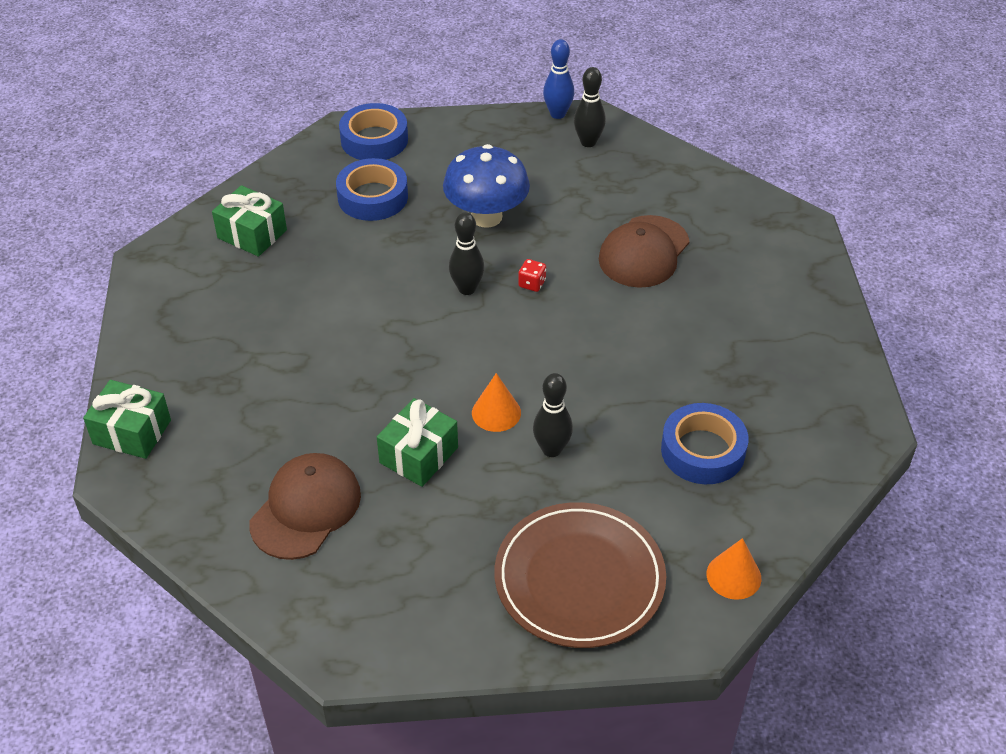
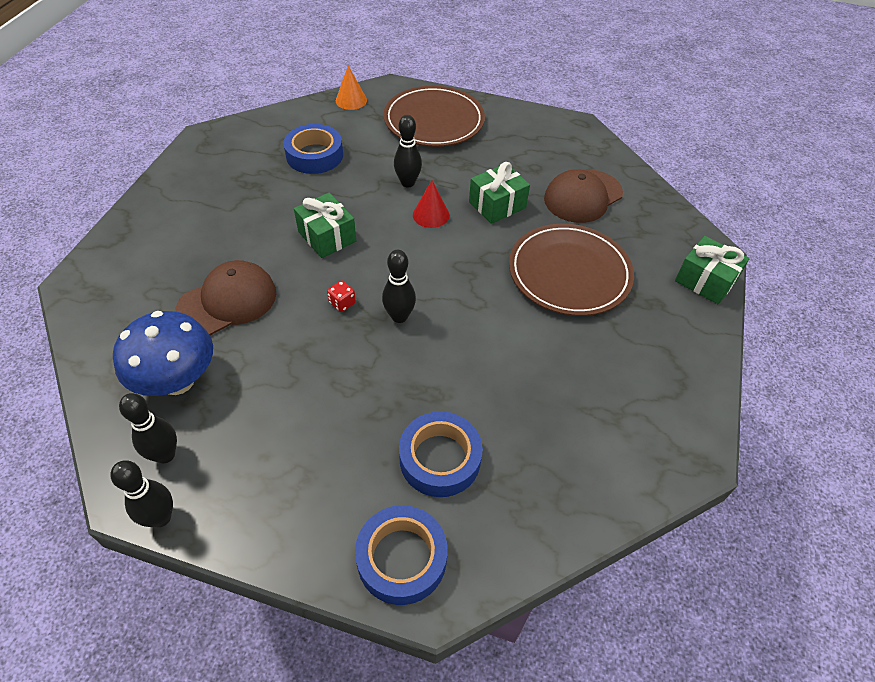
camera: 160 degrees left, 5 degrees up
green gift [212,185,287,257] -> green gift moved to [294,193,356,258]
blue mushroom [443,144,530,228] -> blue mushroom moved to [113,311,213,396]
orange cone [472,373,521,432] -> red cone [413,180,450,228]
blue bowling pin [543,39,574,119] -> black bowling pin [110,460,173,527]
none -> brown plate [509,224,634,316]

